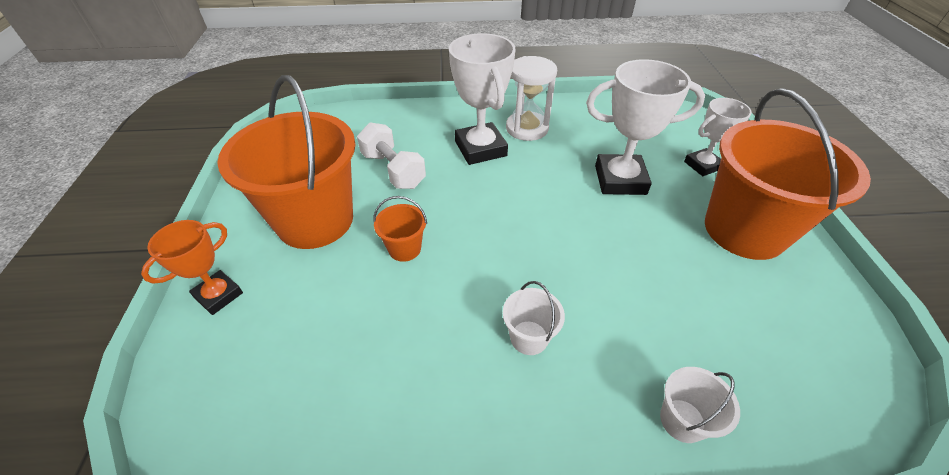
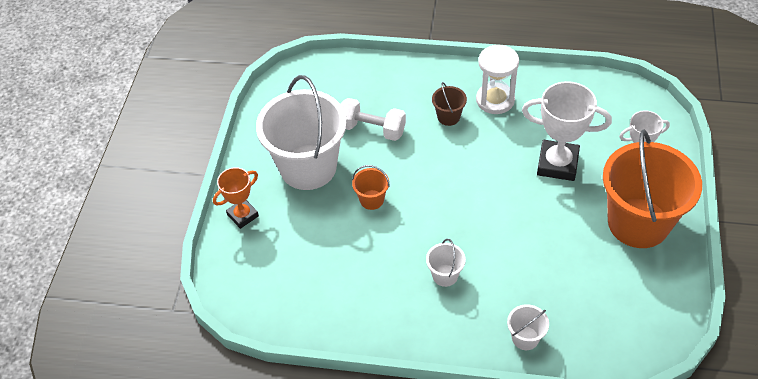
camera: 15 degrees right, 5 degrees up
orange bucket [217,75,355,249] -> white bucket [256,75,347,190]
white dumbbell [357,123,426,189] -> white dumbbell turned 45 degrees counterclockwise [340,98,406,141]
white trophy [449,33,516,165] -> brown bucket [432,82,467,126]

